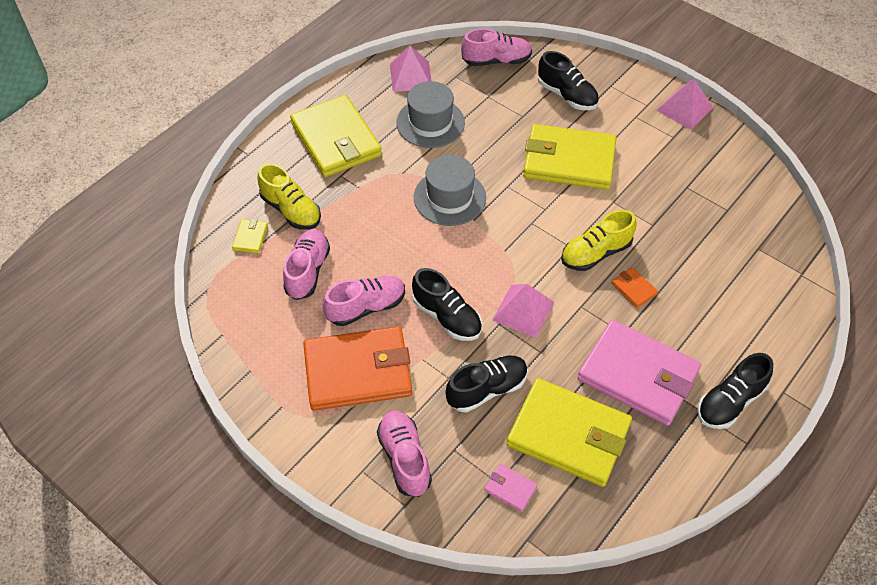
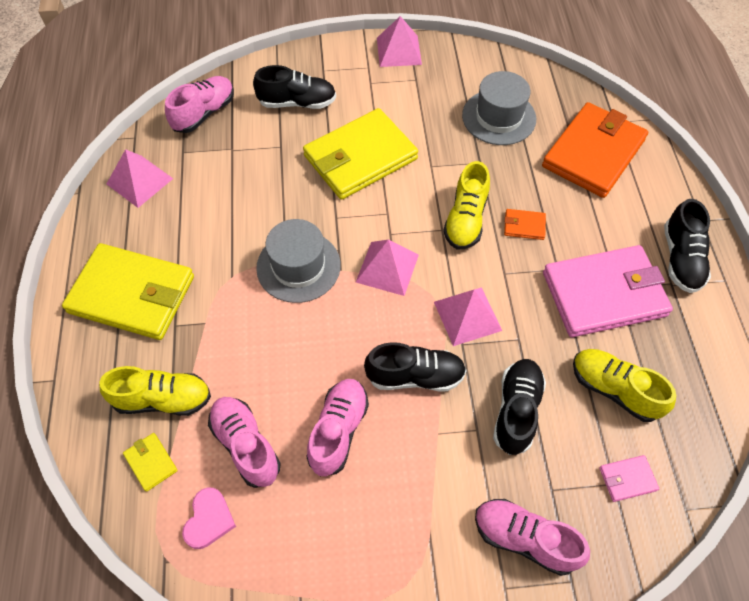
camera: 45 degrees left, 5 degrees up
orange wallet [303,326,412,411] -> orange wallet moved to [542,102,648,198]
grey hat [397,81,465,148] -> grey hat moved to [462,71,536,145]
yellow wallet [506,378,632,487] -> yellow shoe [573,349,676,422]
none -> pink heart [182,487,236,549]
none -> pink pyramid [356,240,419,296]

